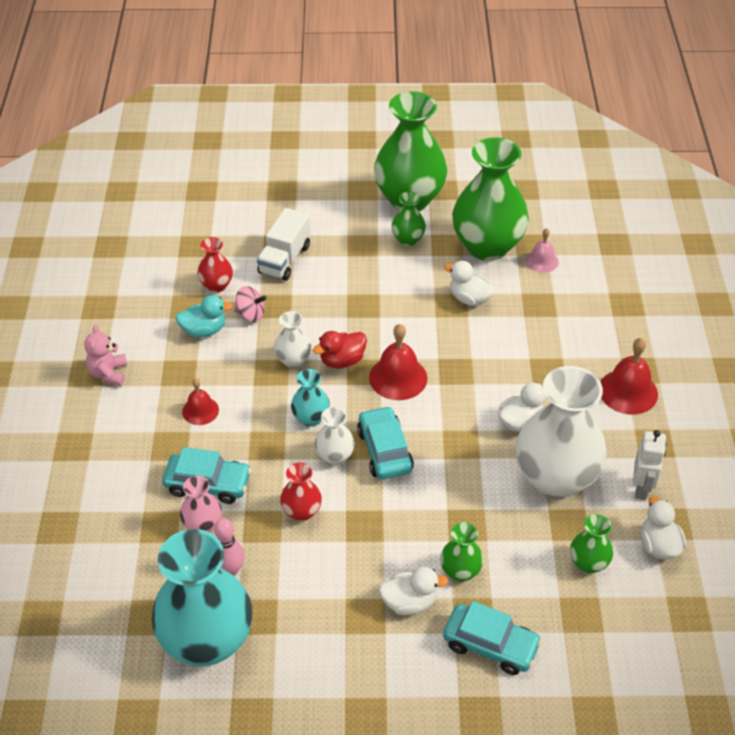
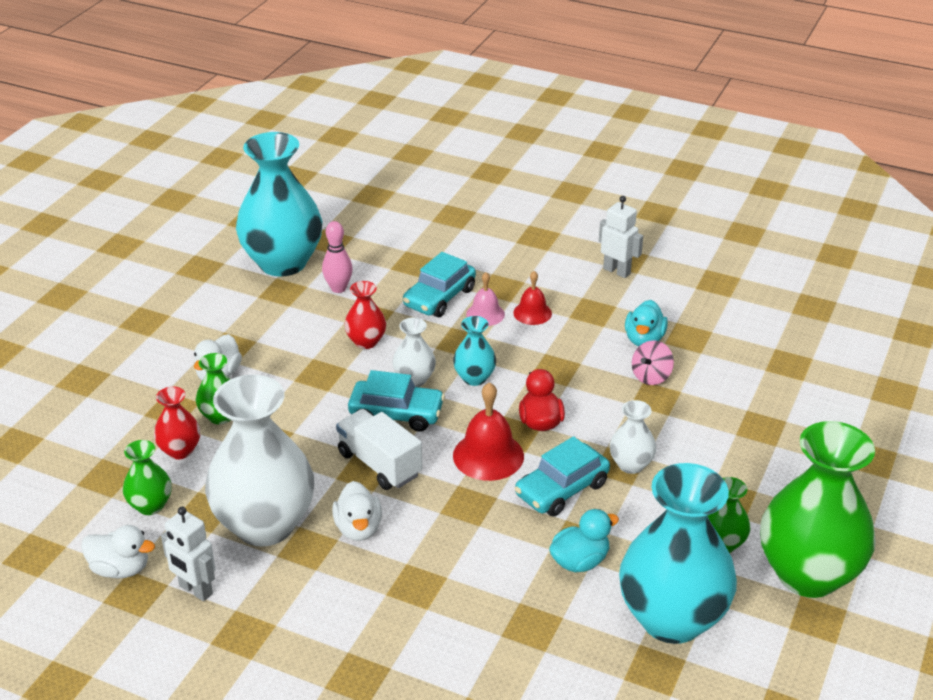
camera: 115 degrees right, 10 degrees down
pink teddy bear [84,324,127,386] -> white robot [599,196,643,278]
pink vase [180,476,222,532] -> none
red vase [197,237,233,293] -> red vase moved to [154,386,200,459]
white truck [257,208,310,281] -> white truck moved to [336,409,422,490]
white vase [274,311,311,368] -> white vase moved to [610,400,656,474]
turquoise car [443,601,542,675] -> turquoise car moved to [515,436,610,516]
white duck [444,261,495,306] -> turquoise duck [549,509,619,572]
green vase [452,137,529,261] -> turquoise vase [619,463,737,644]
pink bell [526,228,558,273] -> pink bell moved to [466,272,505,326]
red bell [601,338,658,414] -> none

